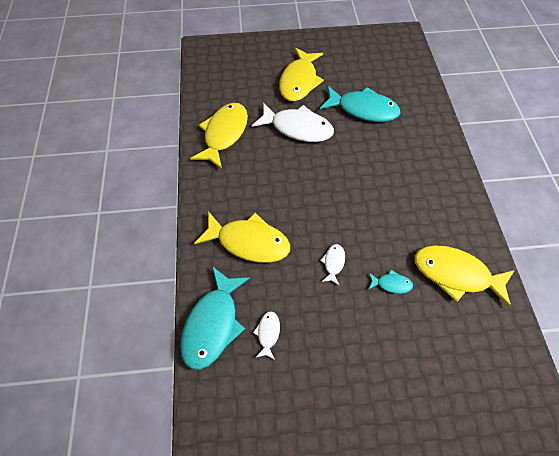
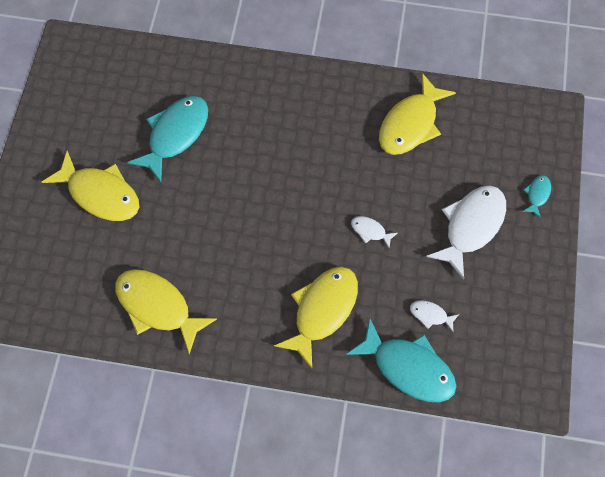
camera: 75 degrees left, 5 degrees up
white fish [252,102,334,142] -> white fish moved to [426,186,506,279]
turquoise fish [368,270,413,294] -> turquoise fish moved to [523,175,551,218]

